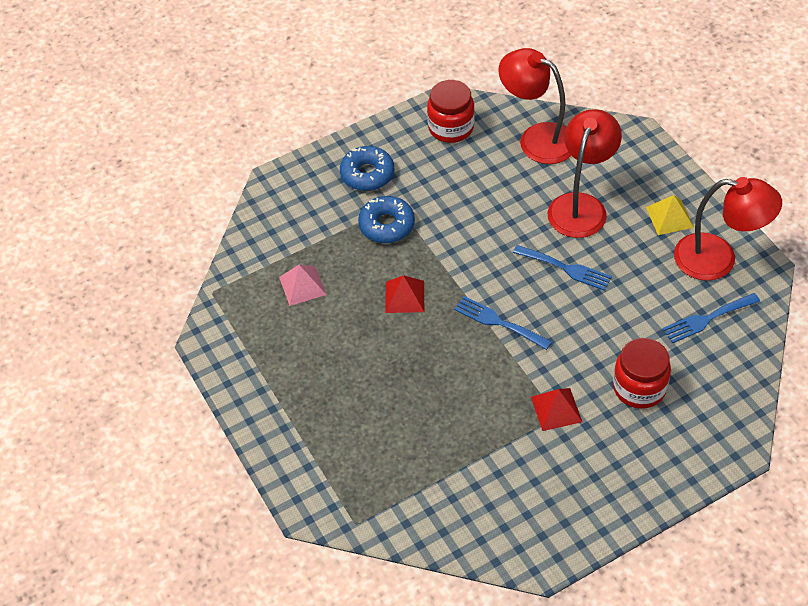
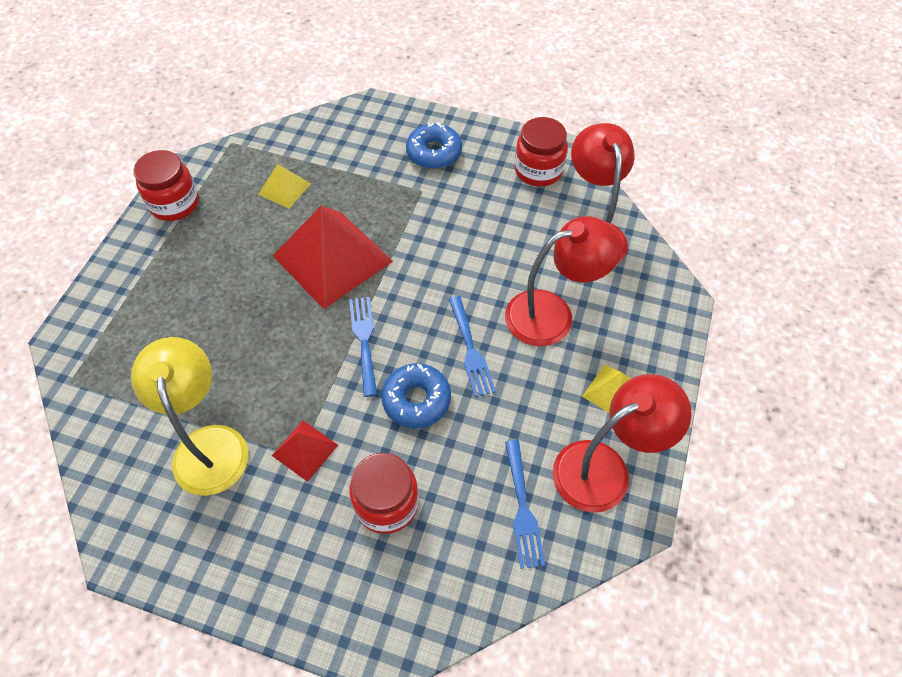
camera: 45 degrees right, 5 degrees up
pink pyramid [279,265,326,306] -> yellow pyramid [258,164,311,209]
blue donut [358,196,415,243] -> blue donut moved to [381,363,451,428]
red pyramid [385,275,424,313] -> red pyramid [273,206,393,309], size x2.12
blue fork [662,293,760,343] -> blue fork turned 120 degrees counterclockwise [505,440,545,569]
red lamp [674,177,782,281] -> red lamp turned 90 degrees counterclockwise [553,374,692,513]
none -> yellow lamp [131,337,248,496]
none -> red jar [134,150,199,221]

